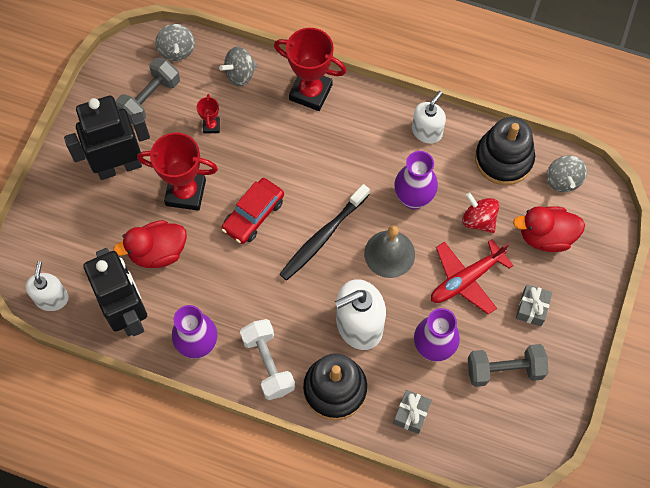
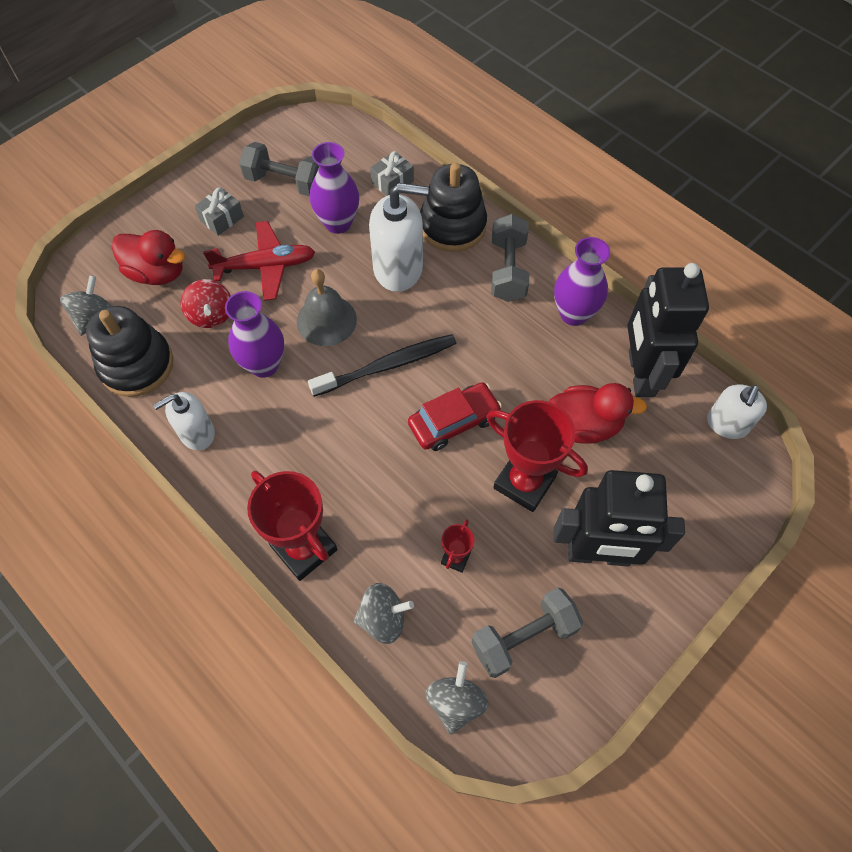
camera: 155 degrees left, 5 degrees down
white dumbbell [240,319,295,400] -> grey dumbbell [491,214,529,302]

